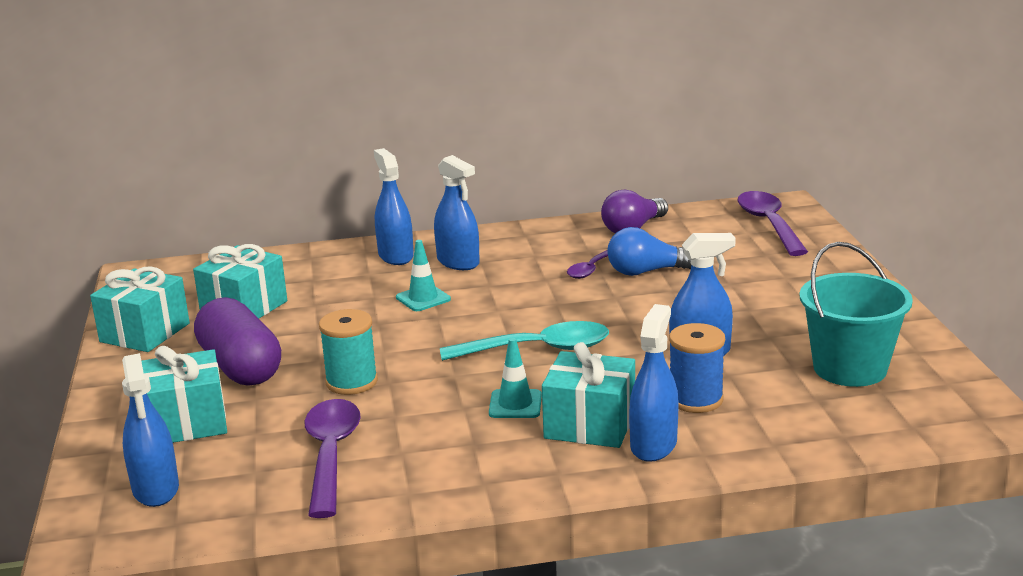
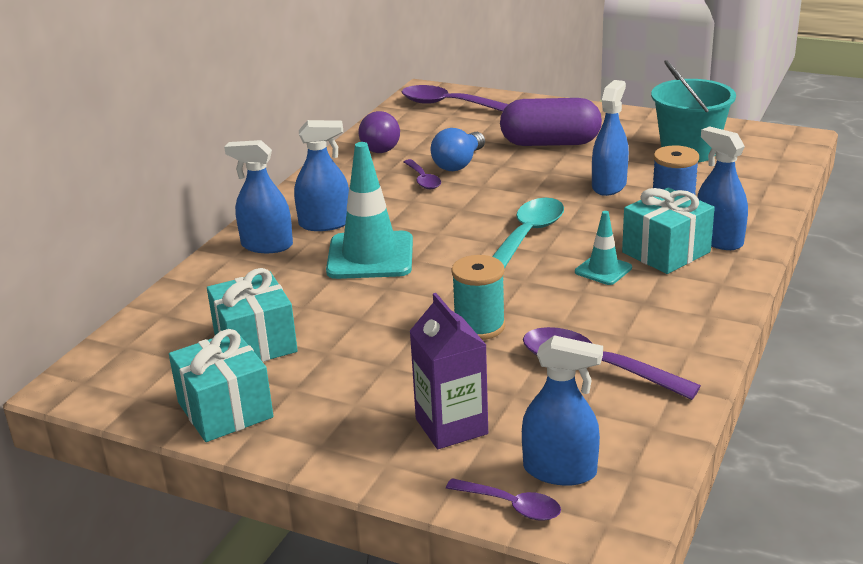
camera: 55 degrees left, 5 degrees up
turquoise gift [142,346,227,443] -> purple carton [410,293,488,449]
purple capsule [194,297,281,386] -> purple capsule moved to [500,98,602,146]
turquoise traffic cone [396,240,451,311] -> turquoise traffic cone [326,142,413,279], size x1.94
none -> purple spoon [446,478,561,521]

